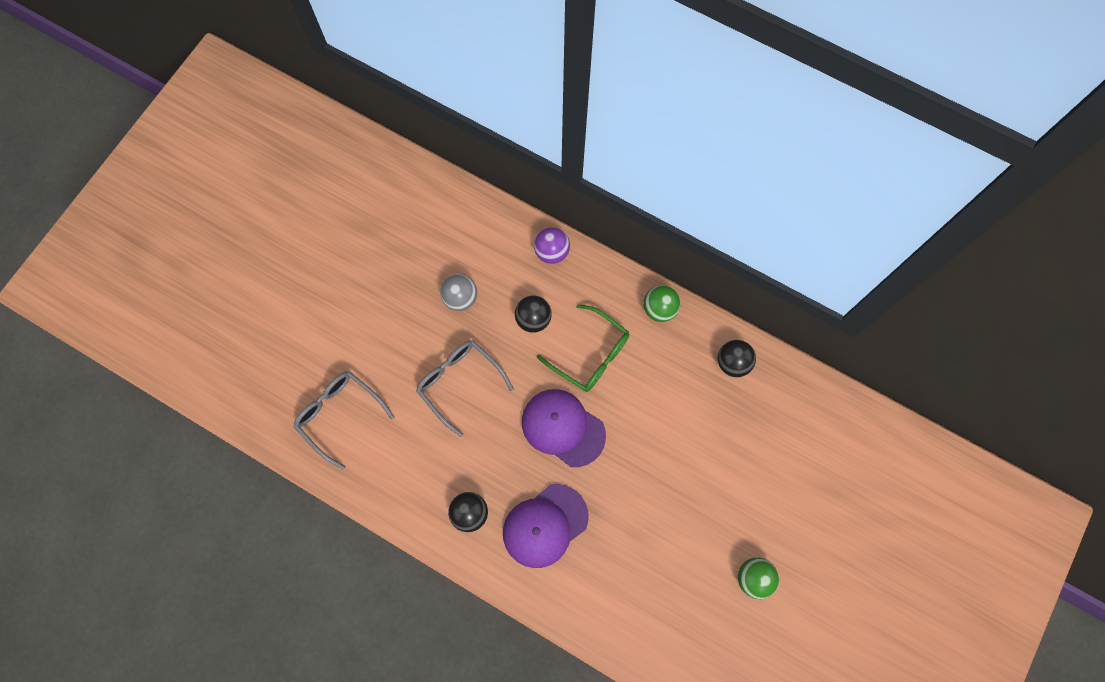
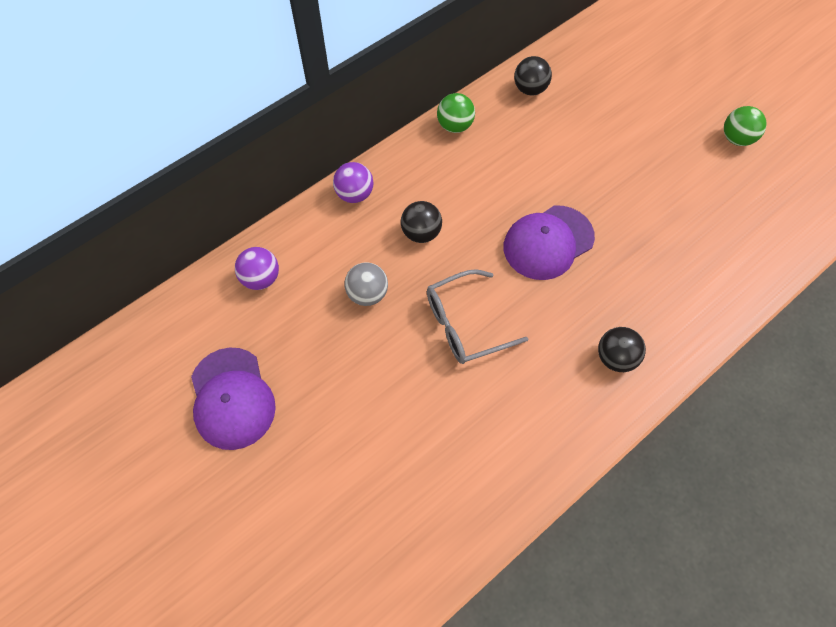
camera: 70 degrees left, 10 degrees down
grey glasses [294,371,394,470] -> none
purple cap [503,484,589,568] -> purple cap moved to [191,348,276,450]
green glasses [537,304,629,392] -> none
none -> purple ball [235,247,279,290]

